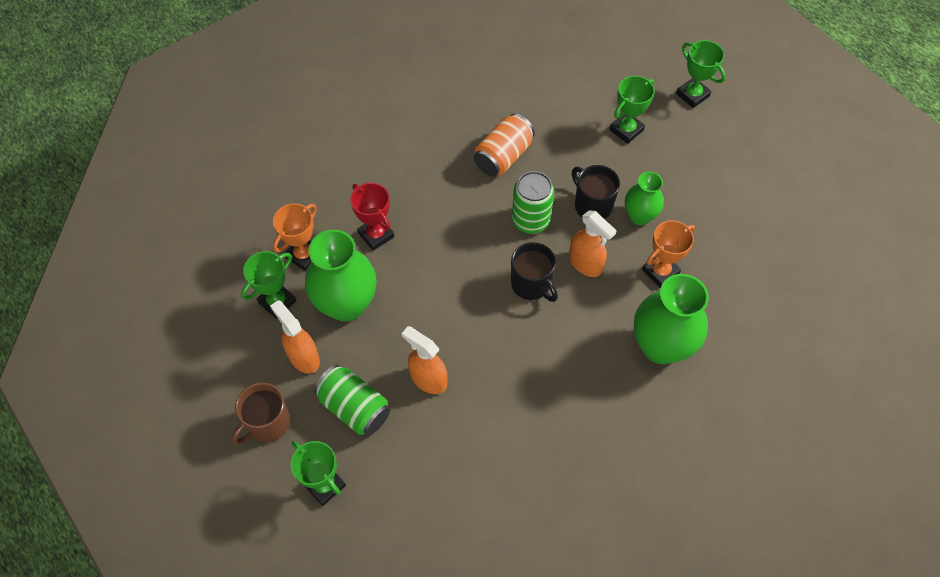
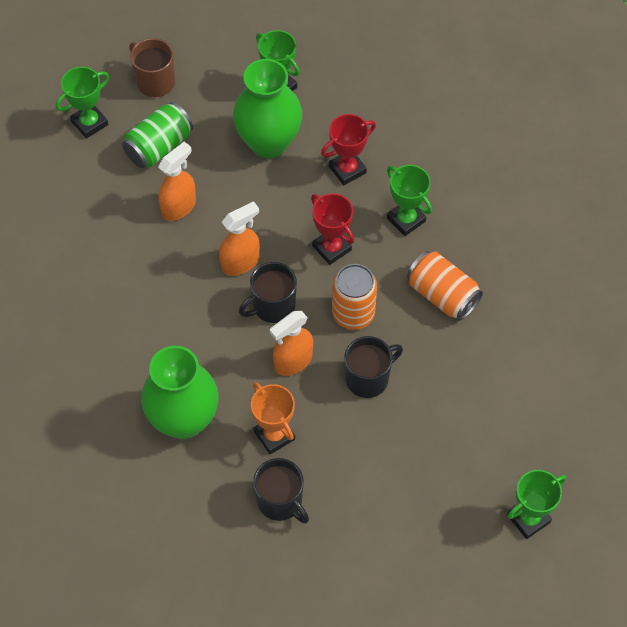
camera: 95 degrees right, 0 degrees up
orange spray bottle [270,300,320,374] -> orange spray bottle moved to [219,201,260,276]
orange trophy [273,203,317,271] -> none
green can [512,171,554,234] -> orange can [332,264,377,330]
green trophy [610,76,655,144] -> green trophy moved to [387,165,432,236]
green vase [625,172,664,225] -> none
none -> black mug [253,458,309,524]
none -> red trophy [311,193,354,265]

